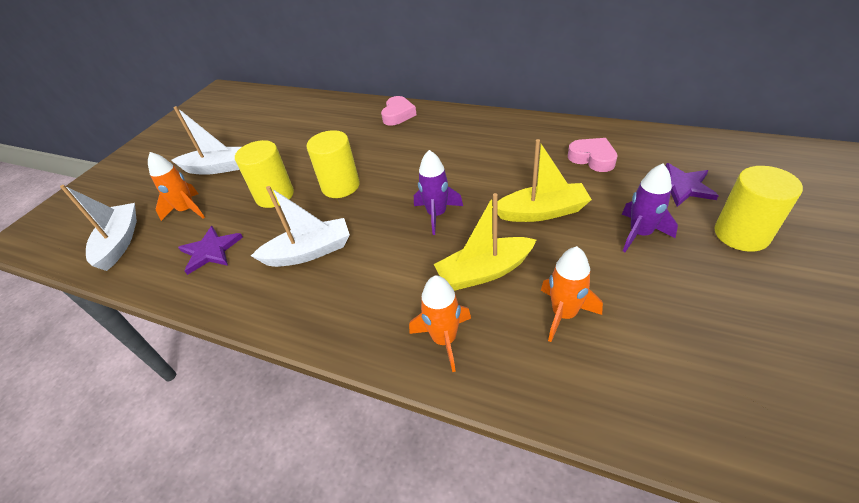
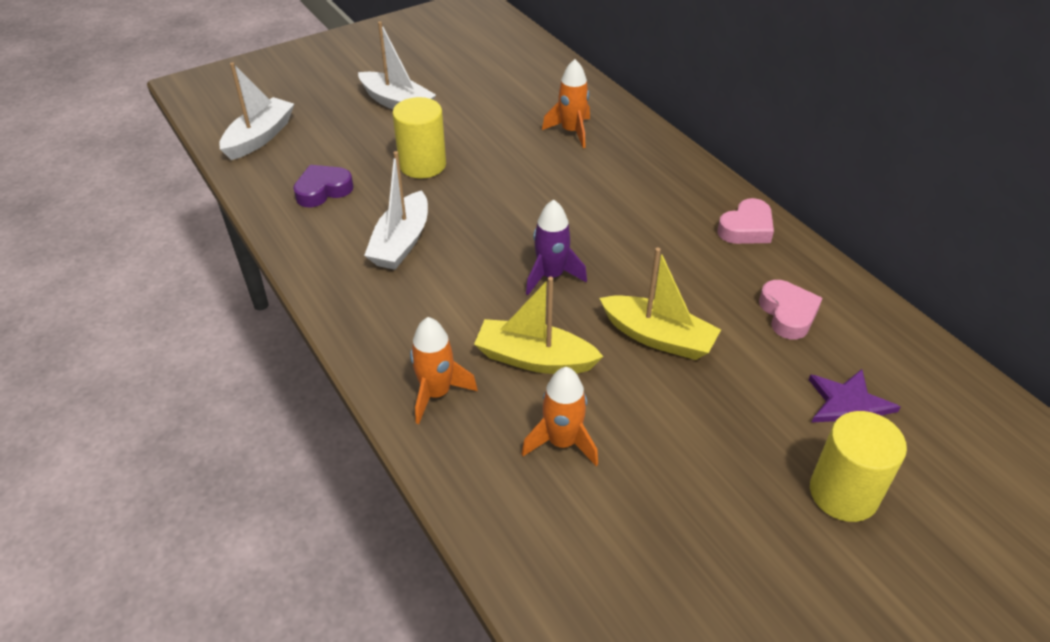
camera: 30 degrees right, 0 degrees up
orange rocket [148,152,205,221] -> orange rocket moved to [542,59,590,148]
purple star [178,226,243,275] -> purple heart [293,165,354,207]
white boat [251,186,350,267] -> white boat turned 90 degrees clockwise [364,151,428,270]
yellow cylinder [306,130,360,198] -> none
pink heart [381,96,417,126] -> pink heart moved to [717,198,774,244]
purple rocket [622,164,678,252] -> none

